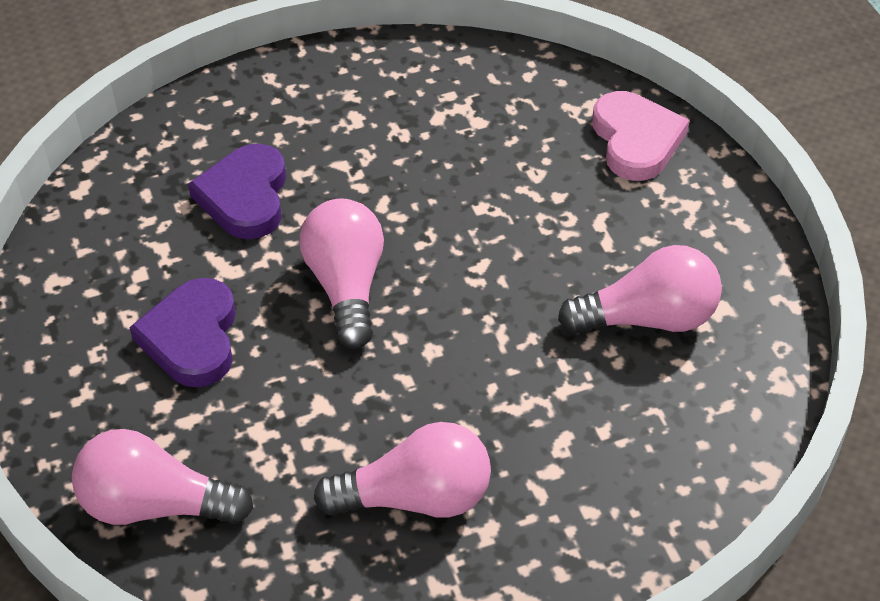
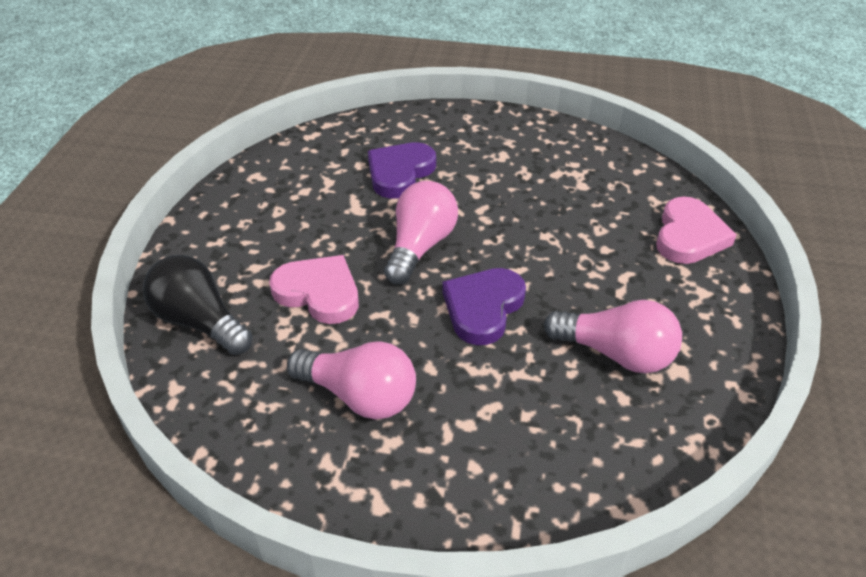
camera: 30 degrees right, 5 degrees down
pink light bulb [72,429,253,525] -> black light bulb [143,255,253,355]
purple heart [130,278,236,387] -> purple heart moved to [442,268,526,345]
none -> pink heart [269,255,359,324]

